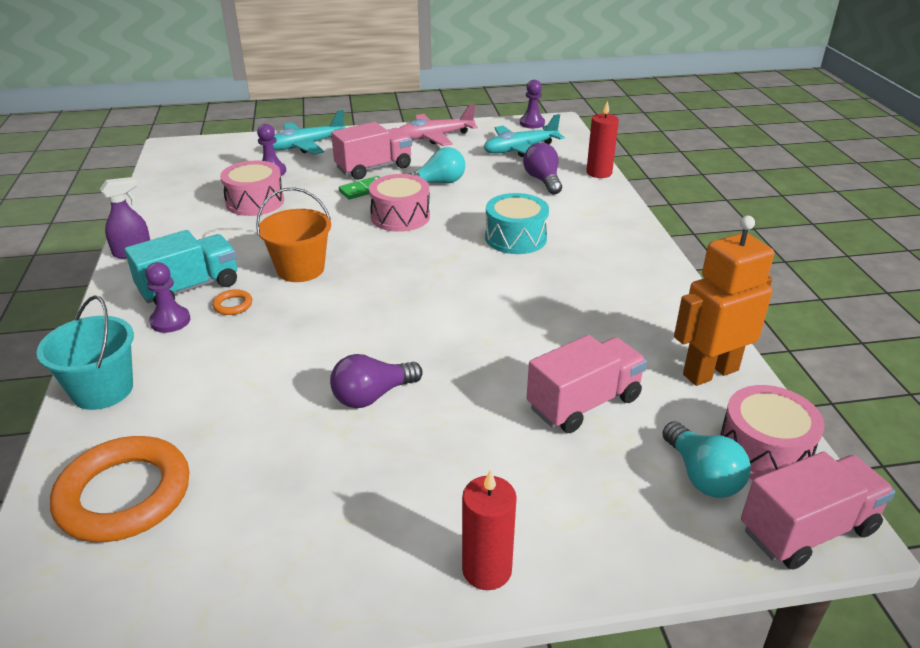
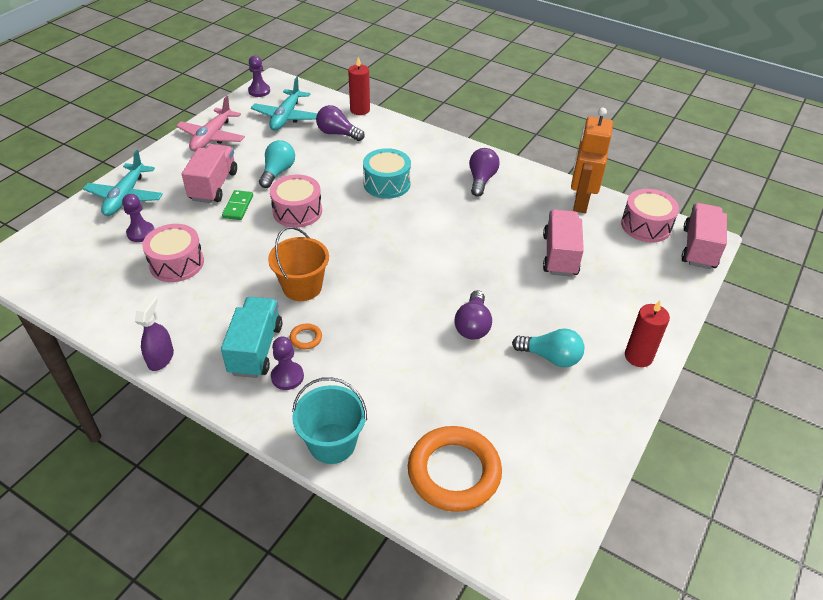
camera: 50 degrees left, 10 degrees up
turquoise light bulb [662,421,751,498] -> turquoise light bulb moved to [512,328,584,367]
none -> purple light bulb [469,148,500,197]

